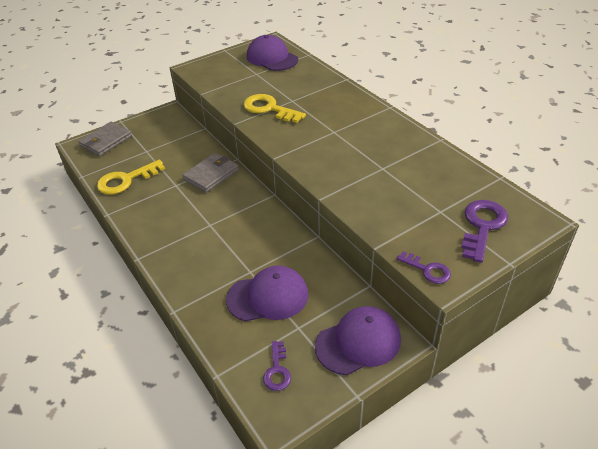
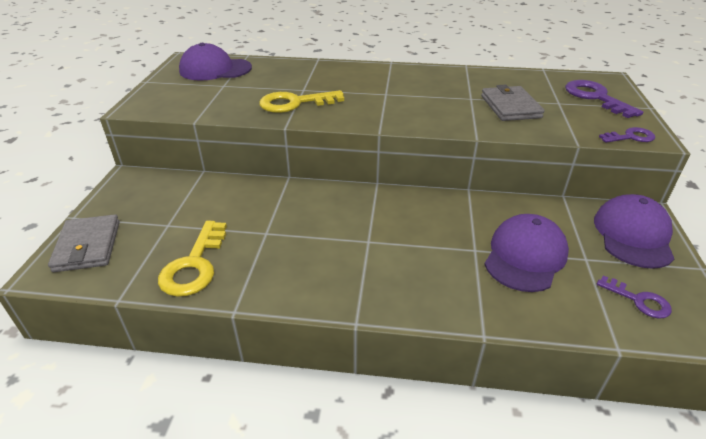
camera: 50 degrees left, 5 degrees down
grey wallet [182,153,239,193] -> grey wallet moved to [481,84,545,121]

